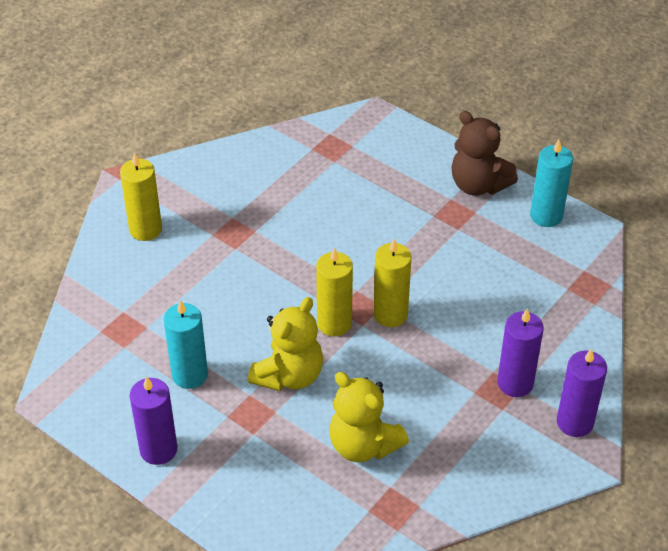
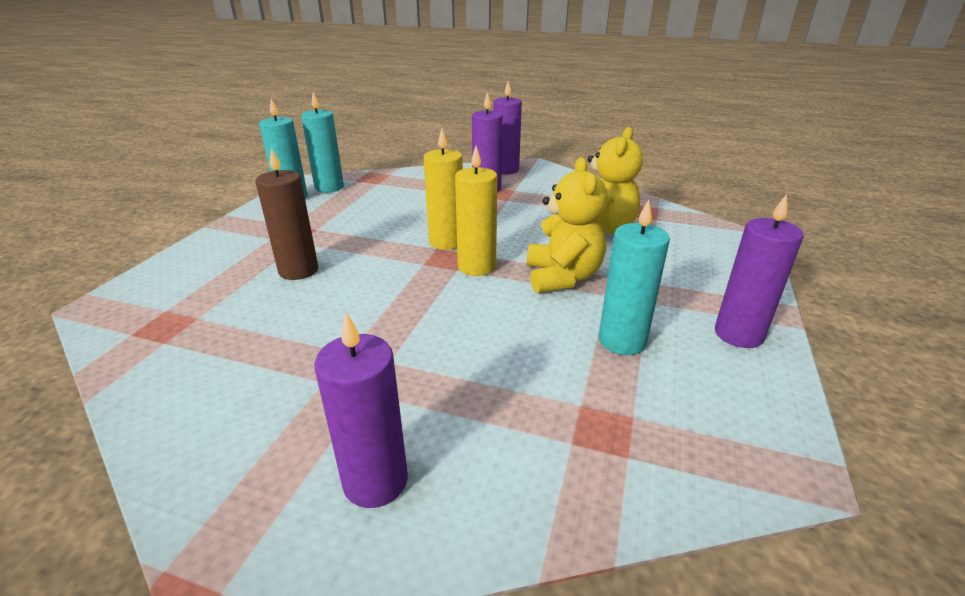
camera: 110 degrees left, 15 degrees down
yellow candle [120,152,162,241] -> purple candle [315,313,408,508]
yellow teddy bear [248,297,323,391] -> yellow teddy bear turned 75 degrees clockwise [527,158,608,293]
brown teddy bear [451,111,518,196] -> none
none -> brown candle [256,148,318,280]
none -> turquoise candle [301,92,344,193]

